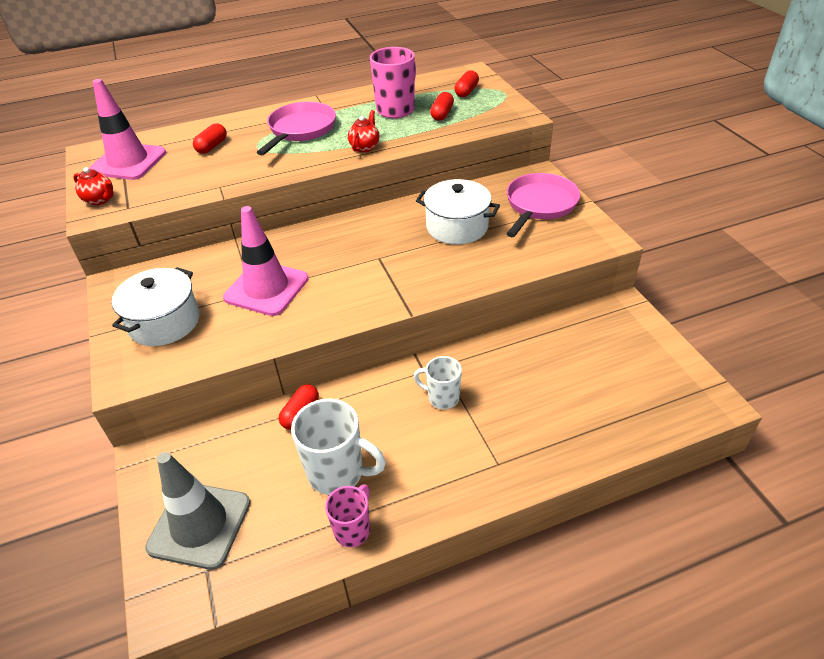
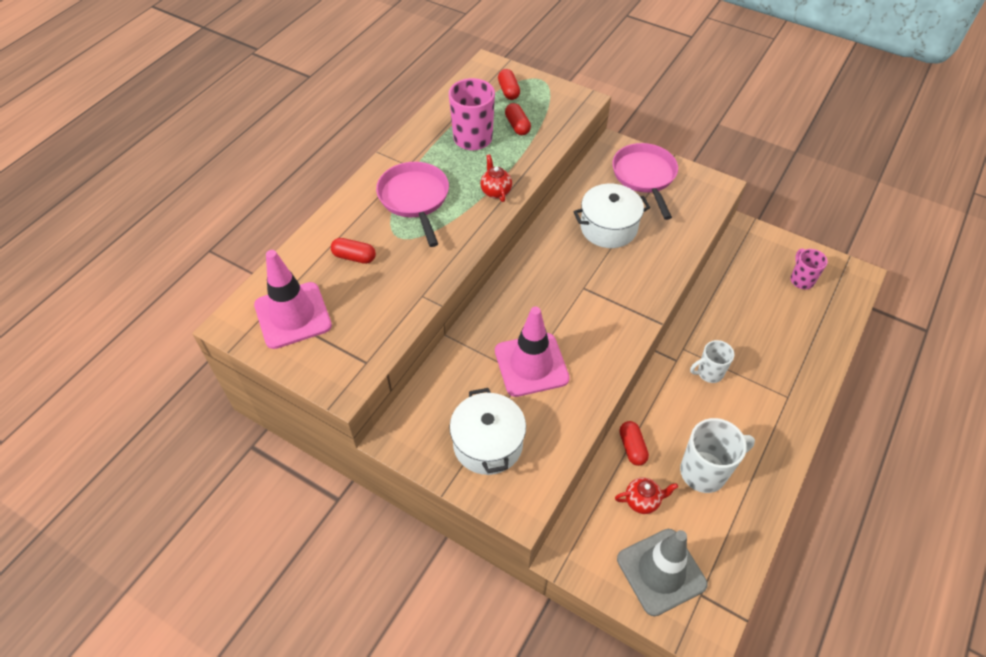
camera: 40 degrees left, 10 degrees up
red teapot [73,167,114,205] -> red teapot moved to [615,478,678,514]
red capsule [193,123,227,154] -> red capsule turned 60 degrees counterclockwise [331,238,376,264]
pink mug [325,485,370,547] -> pink mug moved to [791,248,828,289]

